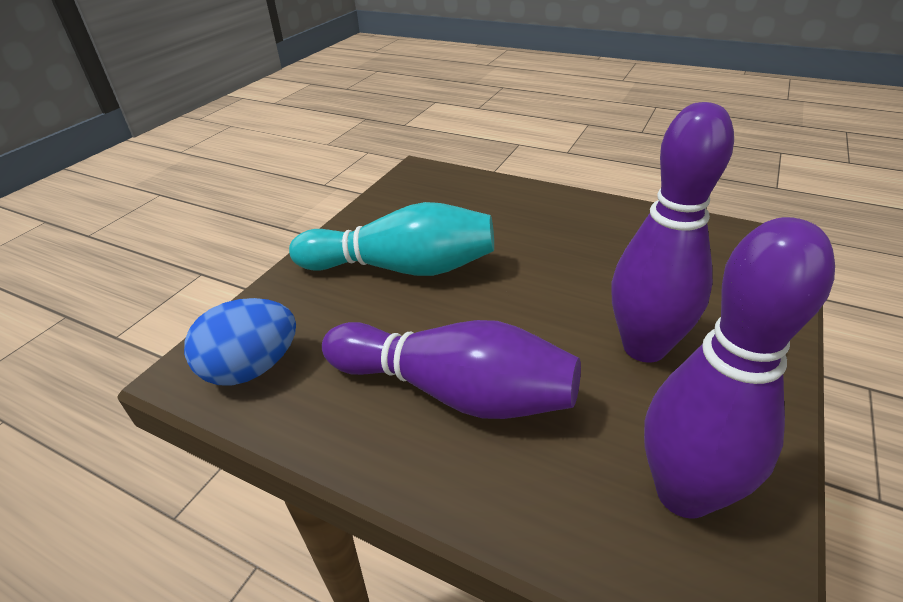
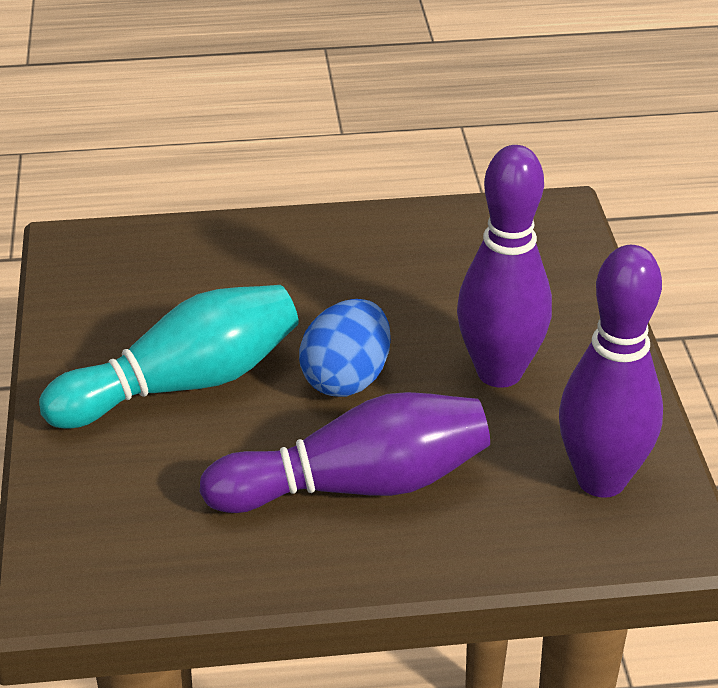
camera: 35 degrees left, 0 degrees up
blue egg [184,298,296,385] -> blue egg moved to [299,299,391,397]

